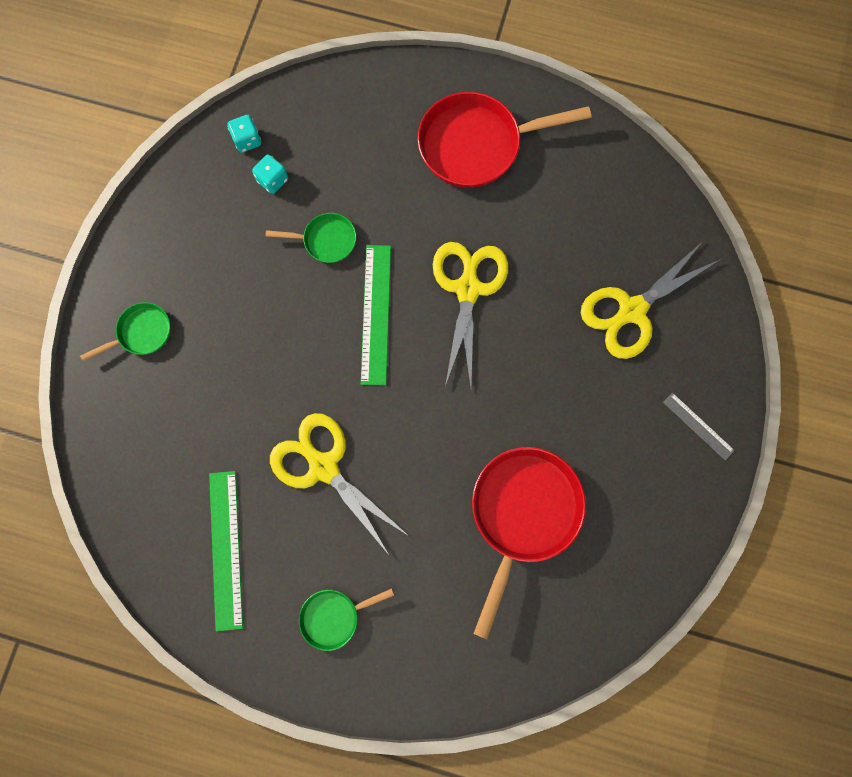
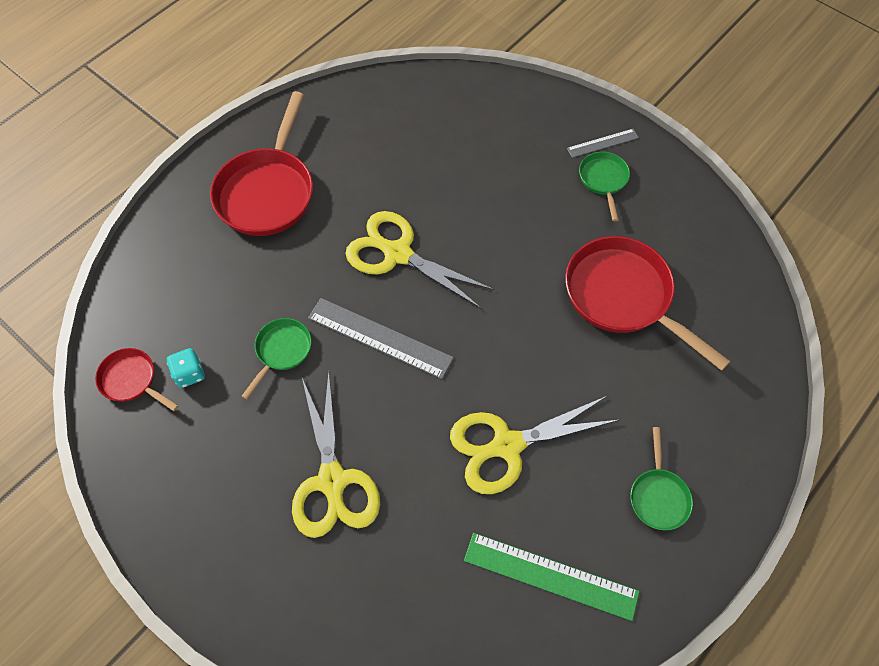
camera: 65 degrees left, 15 degrees down
green pan [80,302,170,361] -> green pan moved to [579,152,630,221]
turquoise dice [227,115,261,153] -> red pan [95,348,178,411]
green ruler [361,245,391,386] -> grey ruler [308,298,454,379]
yellow scissors [581,241,721,359] -> yellow scissors moved to [292,371,380,538]

